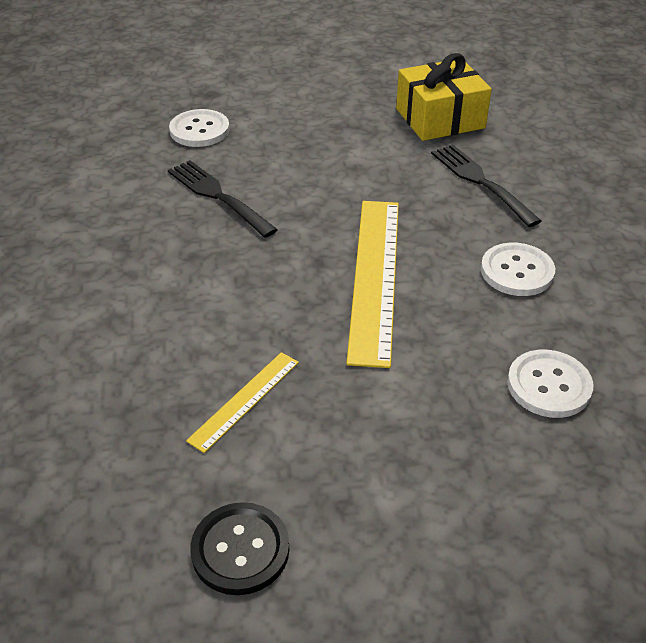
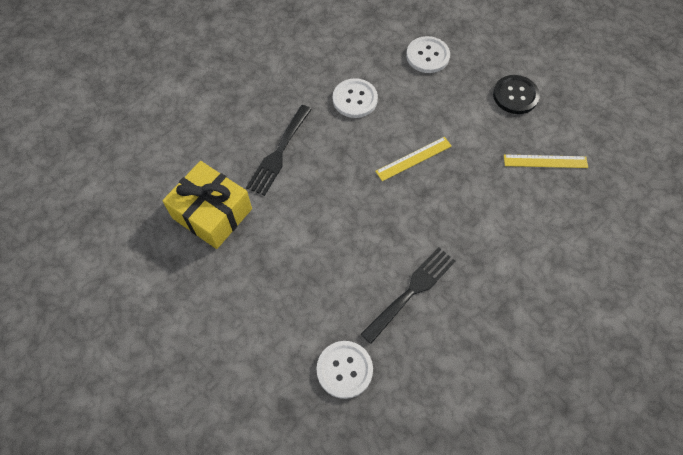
camera: 125 degrees left, 20 degrees up
black fork [168,160,278,238] -> black fork turned 150 degrees counterclockwise [361,247,455,344]
black button [190,502,289,595] -> black button moved to [493,75,540,114]
yellow ruler [346,201,399,368] -> yellow ruler [375,137,452,181], size x0.51

